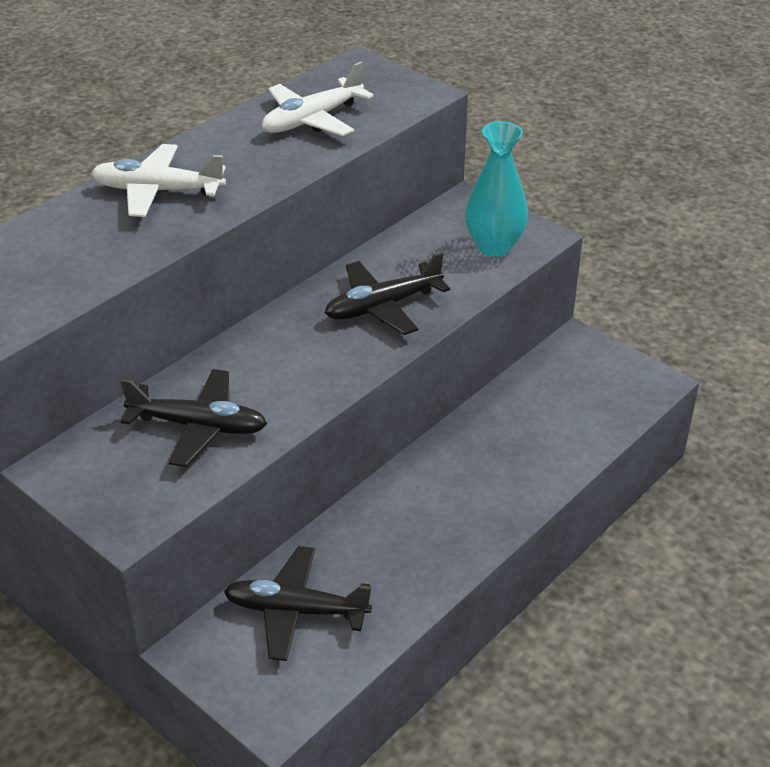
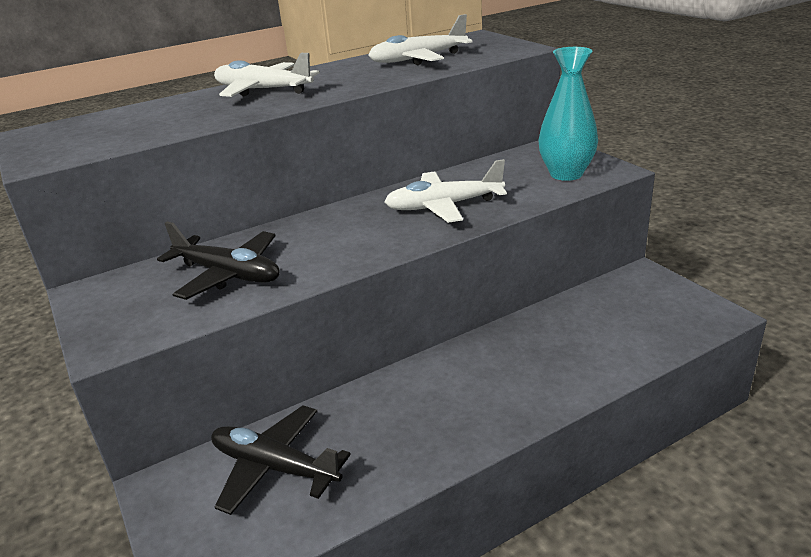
camera: 20 degrees right, 10 degrees down
black plane [325,252,450,335] -> white plane [384,159,507,223]

